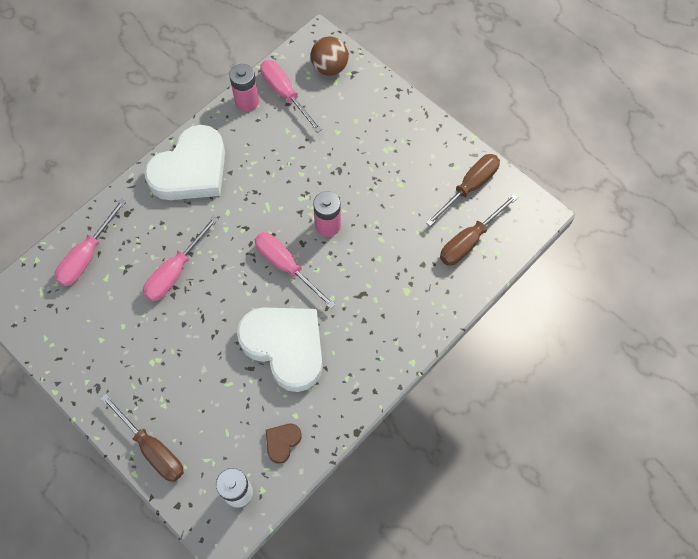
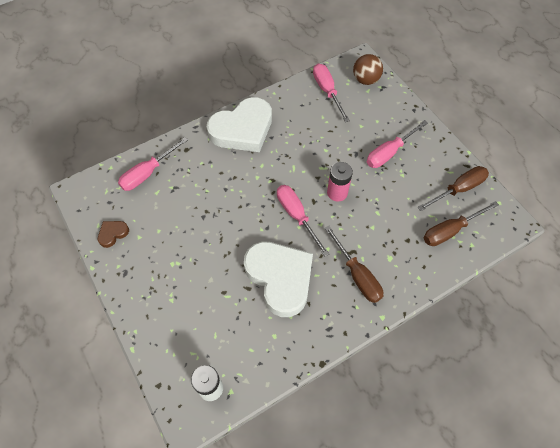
camera: 15 degrees right, 5 degrees down
brown screwdriver [100,393,184,482] -> brown screwdriver moved to [325,226,383,303]
pink screwdriver [143,216,219,301] -> pink screwdriver moved to [367,120,428,168]
pink battery [229,64,259,112] -> none
brown heart [266,424,302,464] -> brown heart moved to [98,221,129,248]

